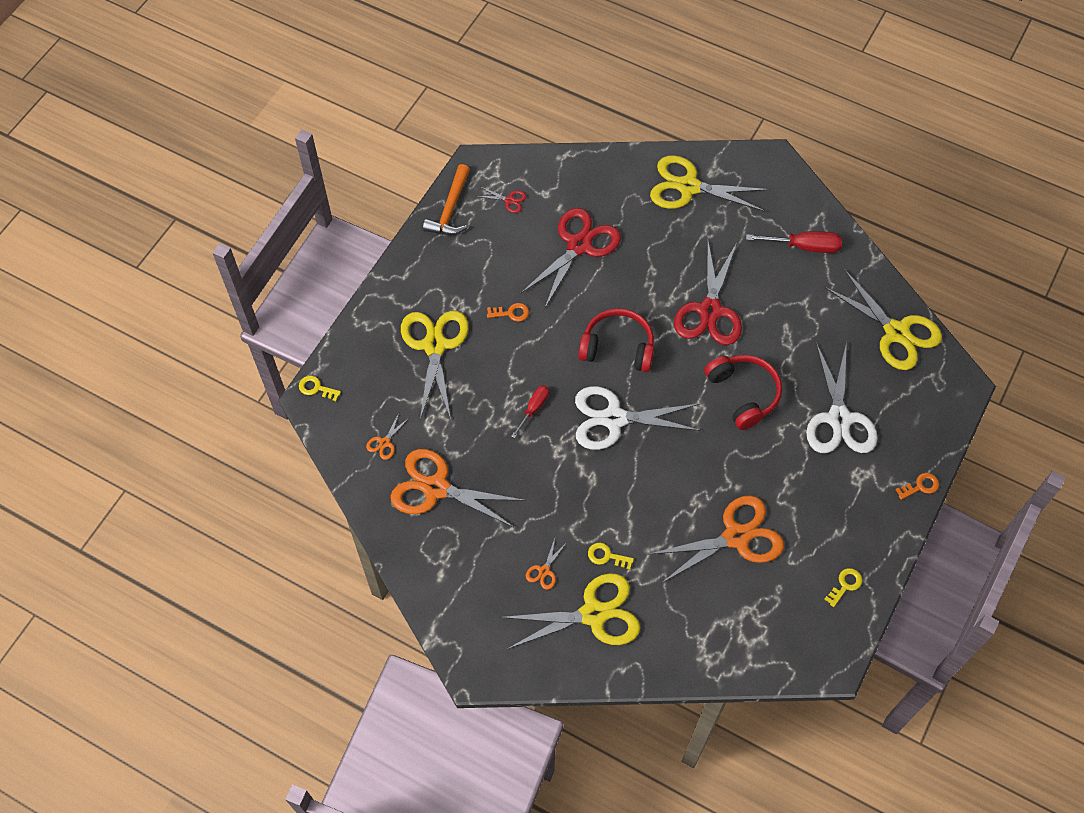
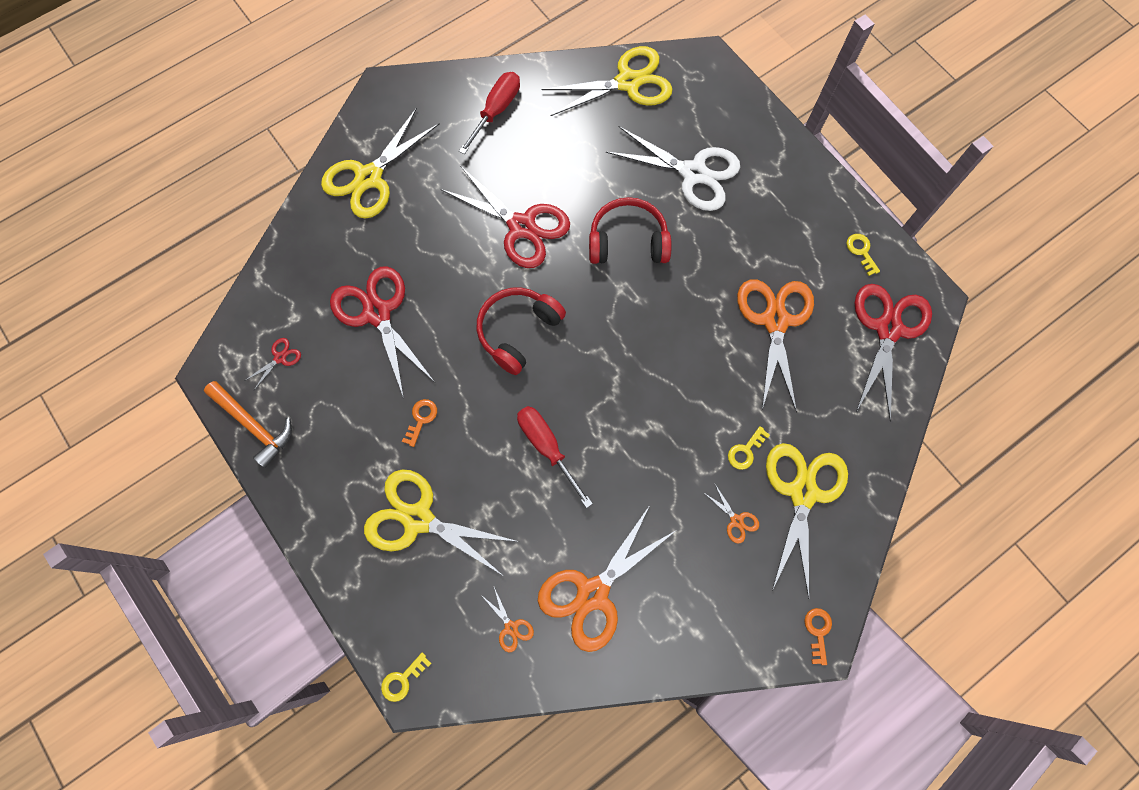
camera: 65 degrees left, 10 degrees up
red screwdriver [511,385,549,438] -> red screwdriver [517,406,593,508], size x1.57
white scissors [575,386,702,450] -> none
orange key [895,473,939,500] -> orange key moved to [804,608,832,665]
none -> red scissors [855,284,932,422]

